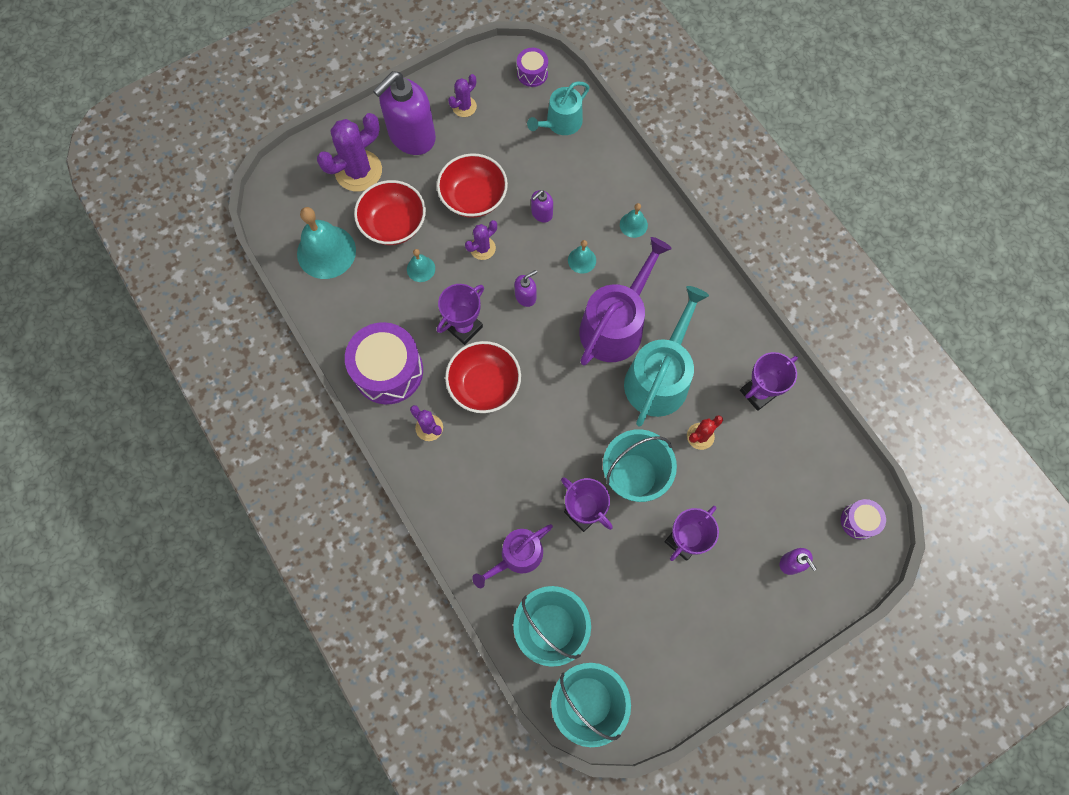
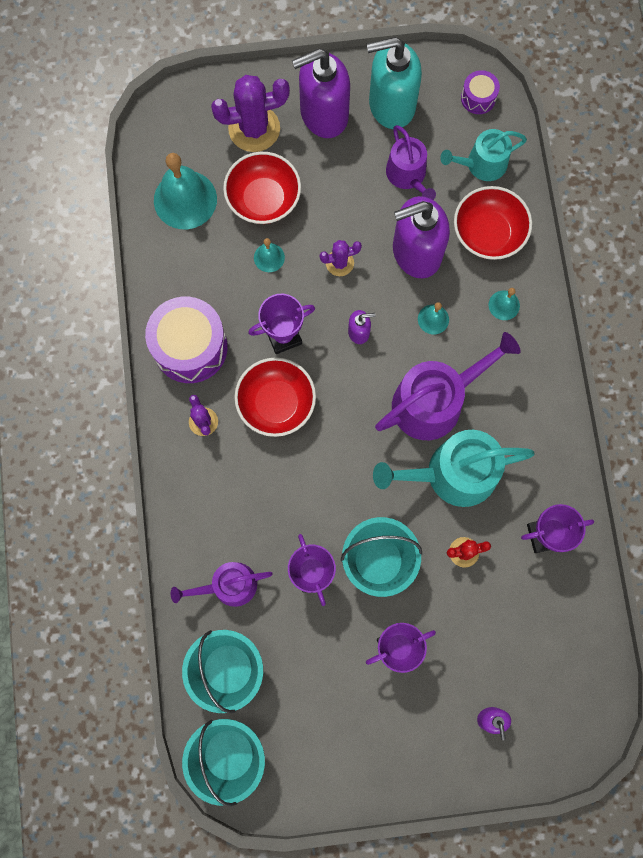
camera: 25 degrees right, 5 degrees up
red bowl [437,153,508,218] -> red bowl moved to [454,186,532,260]
purple cactus [448,74,477,117] -> turquoise soap dispenser [367,37,422,129]
purple soap dispenser [531,190,553,223] -> purple soap dispenser [393,196,450,278], size x2.28
turquoise watering can [624,286,709,427] -> turquoise watering can turned 150 degrees counterclockwise [373,430,535,507]
purple drum [841,499,886,540] -> none
none -> purple watering can [386,125,436,200]

